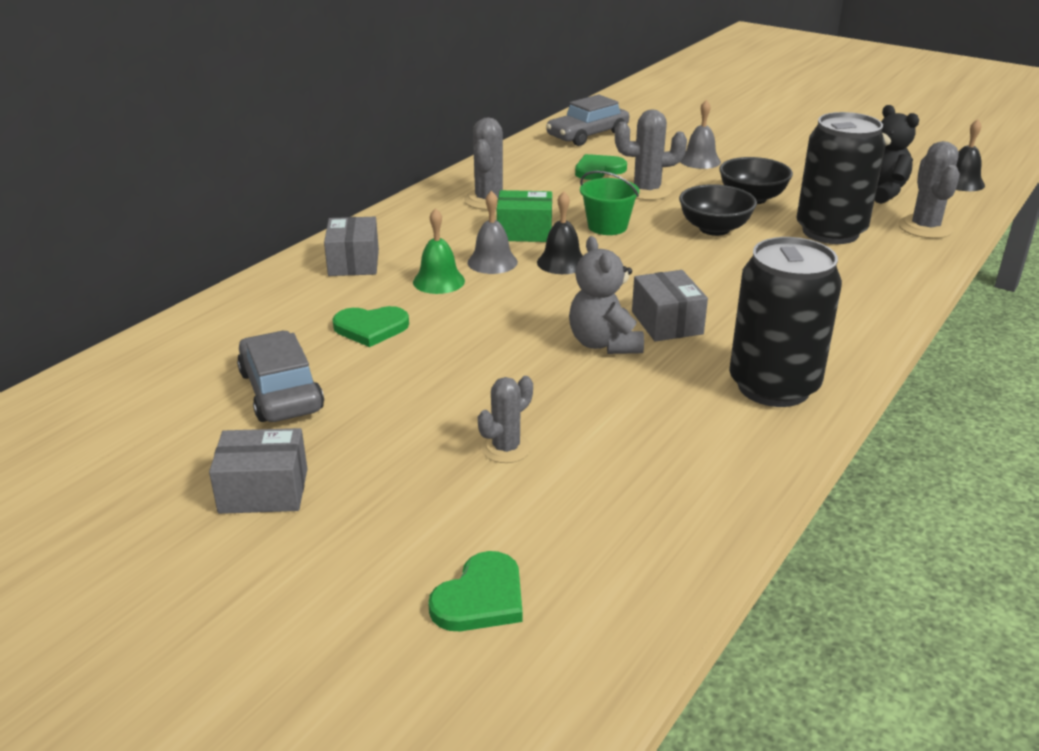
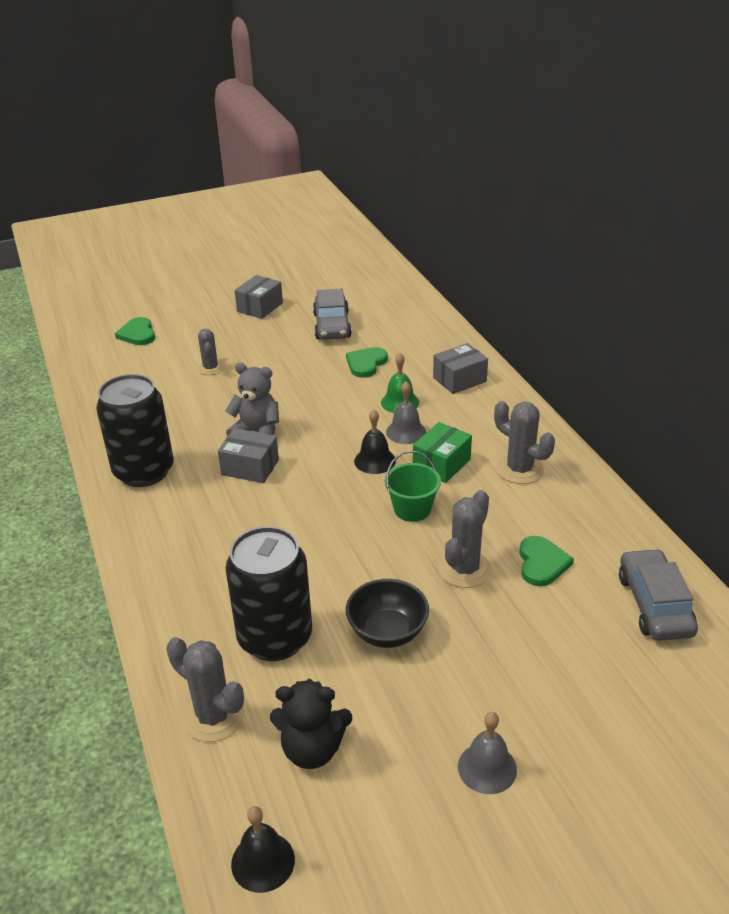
camera: 125 degrees right, 5 degrees up
grey car [237,331,324,422] -> grey car turned 75 degrees clockwise [313,289,352,340]
grey box [324,217,379,276] -> grey box turned 60 degrees counterclockwise [433,343,488,394]
black bowl [679,184,757,236] -> none
grey bell [681,100,721,169] -> grey bell moved to [458,712,517,794]

